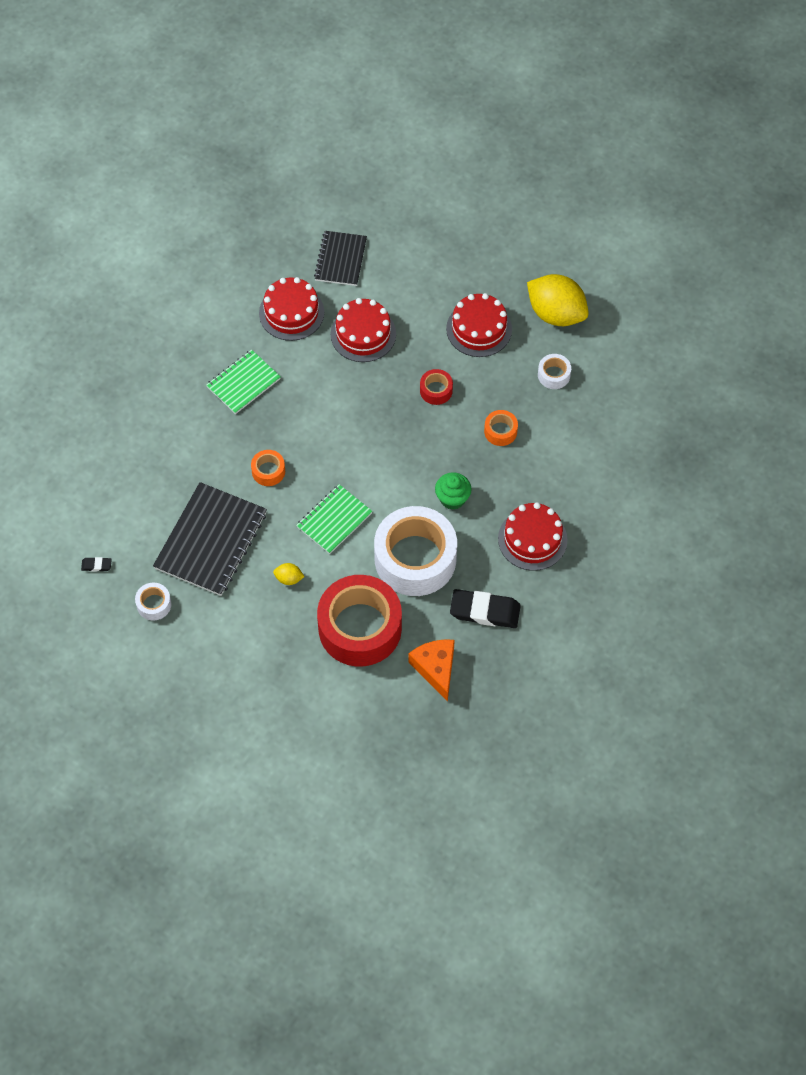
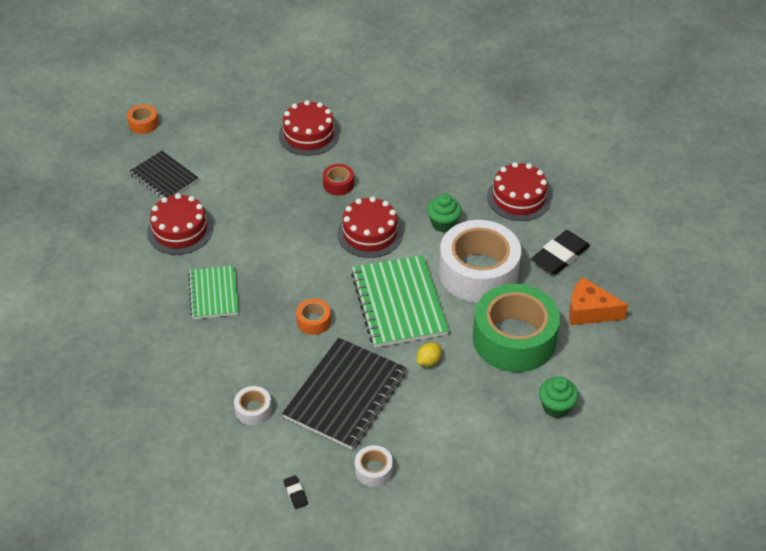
camera: 55 degrees left, 15 degrees down
black eraser [81,557,112,572] -> black eraser turned 60 degrees counterclockwise [283,475,308,509]
black notebook [153,482,267,596] -> black notebook turned 60 degrees clockwise [282,338,406,450]
green notebook [296,484,373,554] -> green notebook [351,255,449,348], size x1.64
red tape [317,575,402,667] -> green tape [473,284,560,372]
red cake [331,298,396,362] -> red cake moved to [337,197,403,258]
orange tape [484,410,518,446] -> orange tape moved to [127,104,159,134]
yellow lemon [527,274,589,326] -> none
white tape [538,354,571,389] -> white tape moved to [234,386,272,425]
none -> green cupcake [539,377,578,418]

